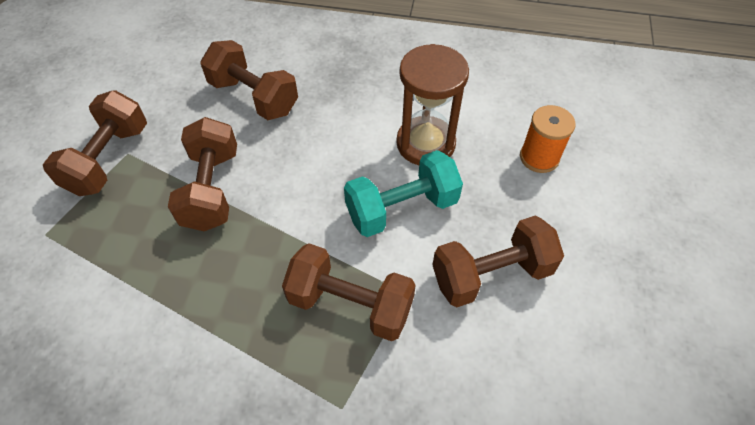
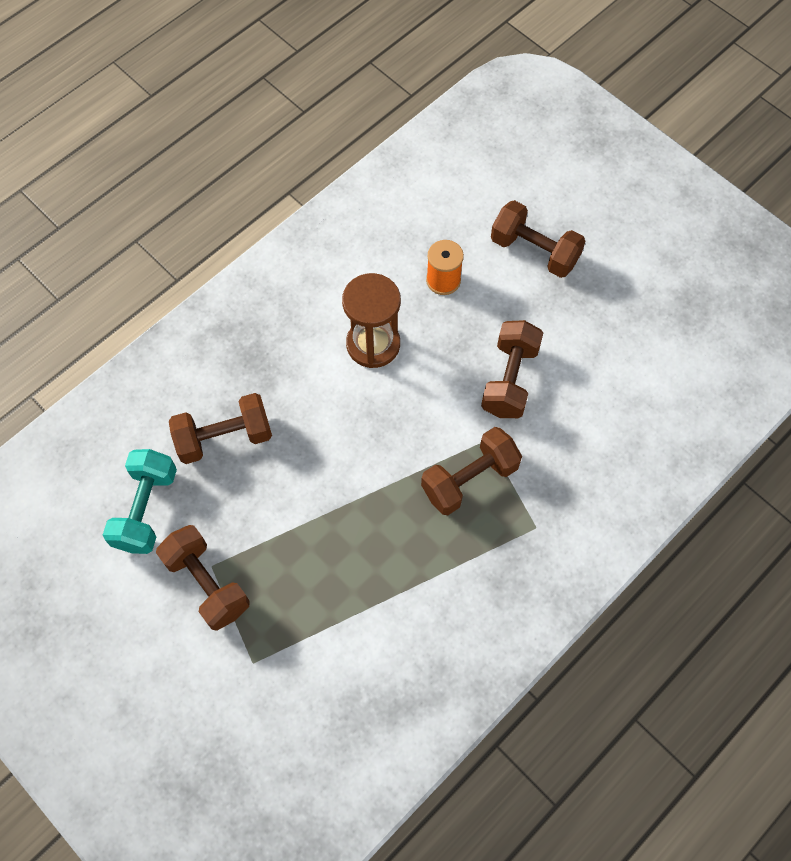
camera: 55 degrees left, 10 degrees up
brown dumbbell [168,117,237,231] -> brown dumbbell moved to [491,200,585,278]
turquoise dumbbell [344,150,463,237] -> turquoise dumbbell moved to [103,449,177,554]

